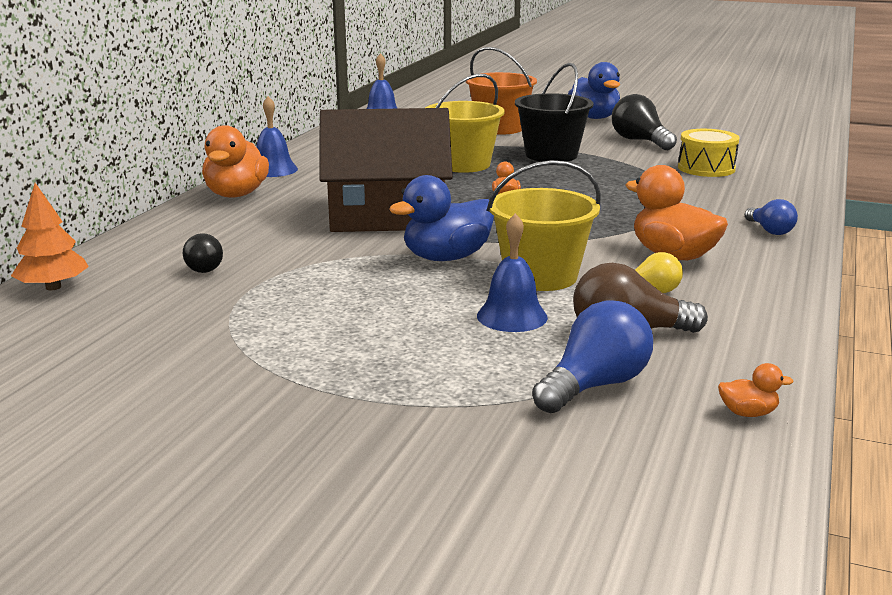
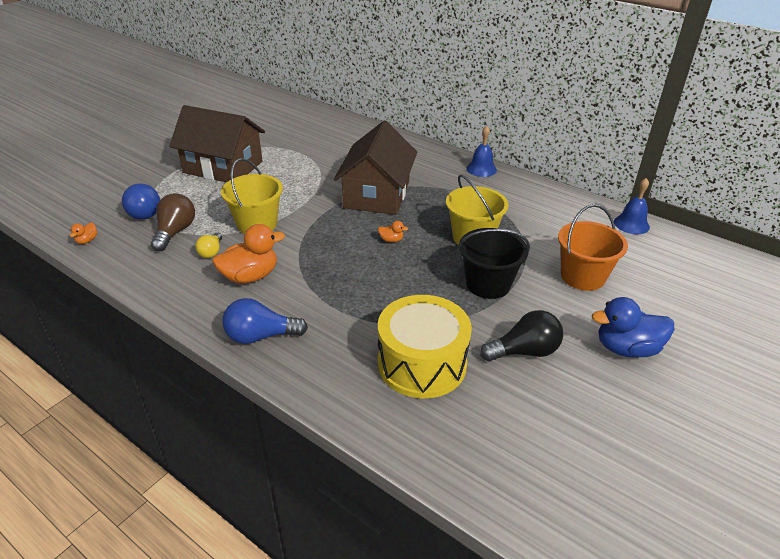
camera: 105 degrees right, 15 degrees up
orange tree [11,183,89,290] -> none
black light bulb [183,233,223,273] -> none
orange duck [202,125,269,198] -> none
blue duck [389,175,494,261] -> none
blue bell [477,213,548,332] -> none
yellow drum [678,129,740,177] -> yellow drum [378,295,472,398], size x1.67
blue light bulb [745,199,798,235] -> blue light bulb [222,298,308,344], size x1.67
none -> brown house [169,105,265,182]

